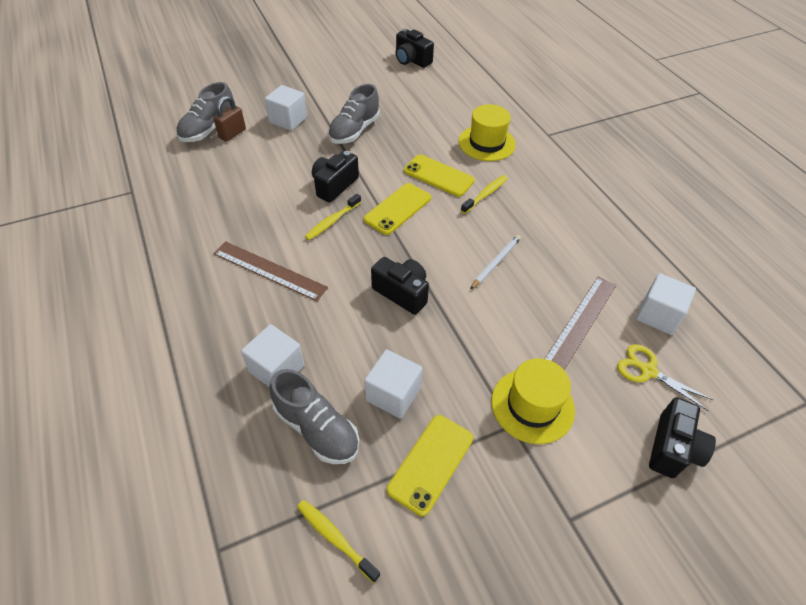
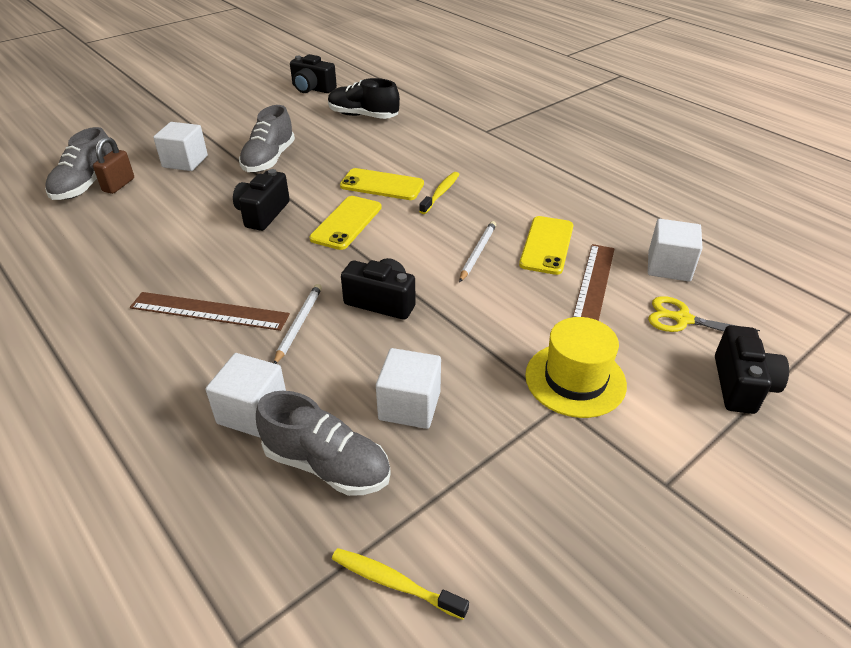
camera: 15 degrees left, 10 degrees down
yellow toothbrush [305,194,361,240] -> none
yellow phone [387,415,473,516] -> yellow phone moved to [519,216,573,275]
yellow hat [459,104,516,161] -> none
none -> white pencil [274,284,322,364]
none -> black shoe [328,78,400,119]

